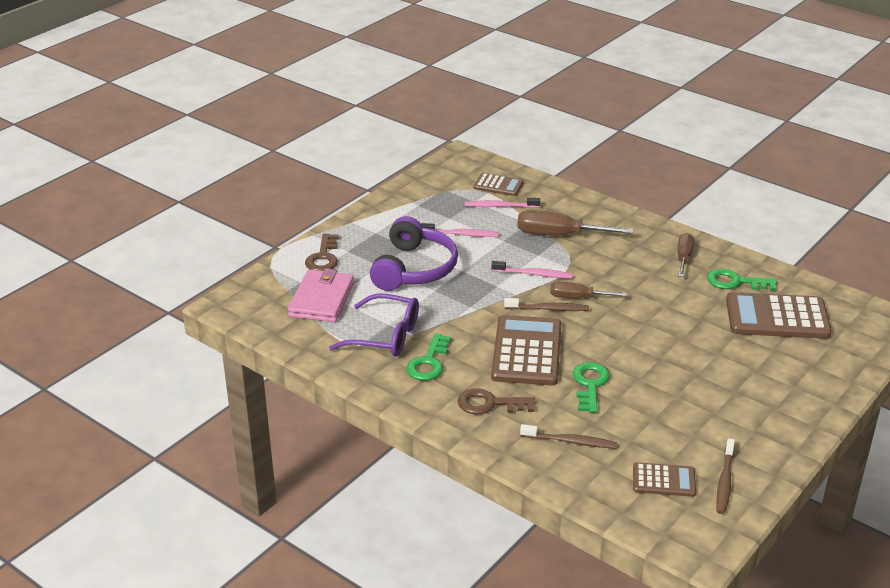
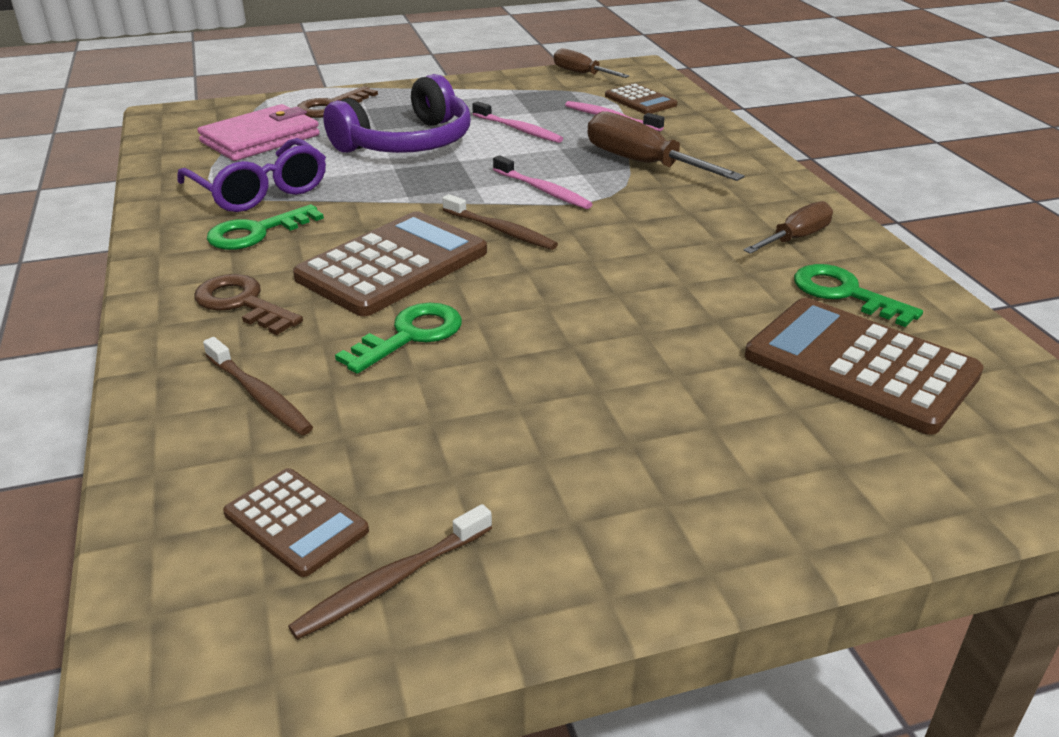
camera: 35 degrees right, 0 degrees up
brown screwdriver [550,282,627,298] -> brown screwdriver moved to [554,48,629,78]

